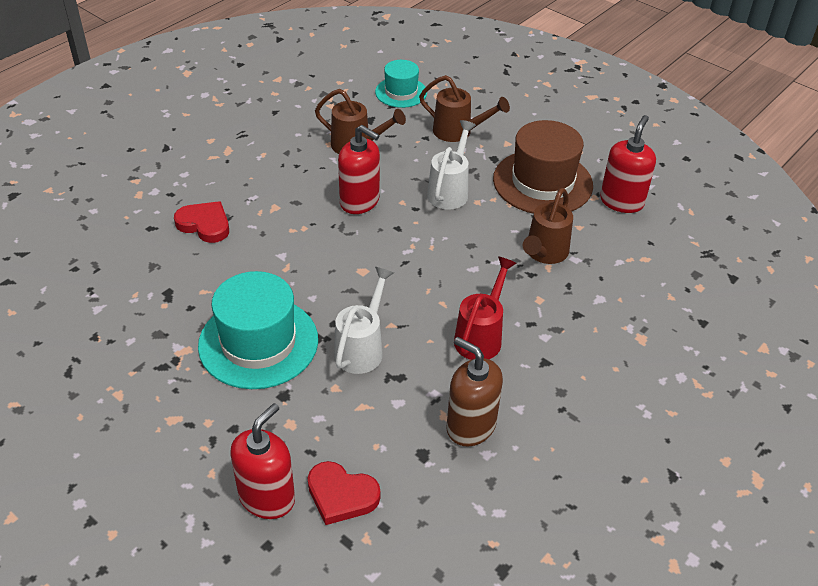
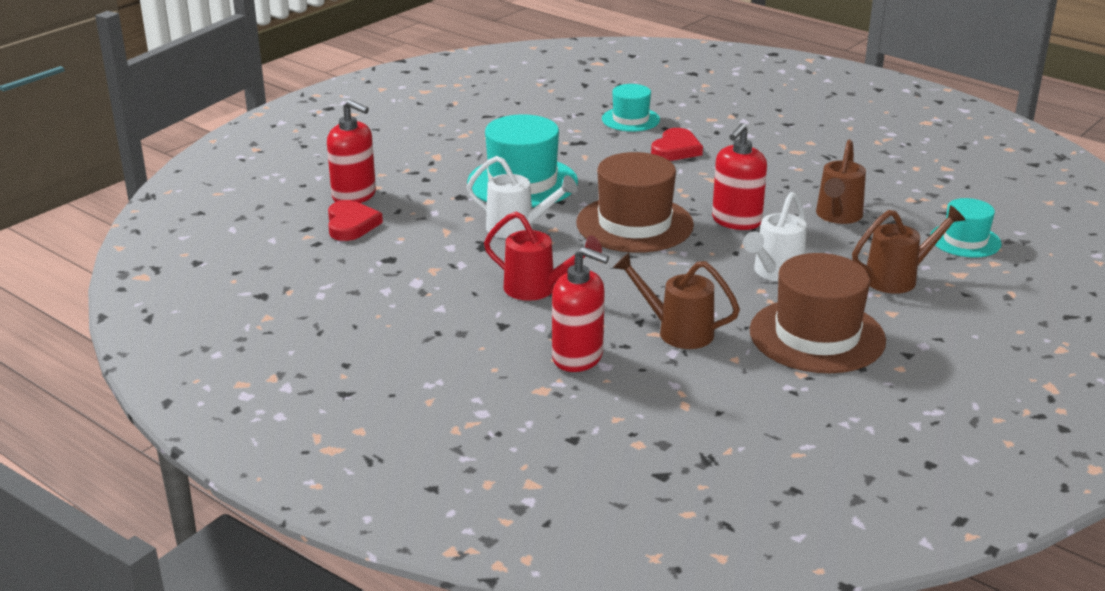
camera: 90 degrees right, 15 degrees down
red heart [308,461,380,525] -> red heart turned 150 degrees clockwise [328,200,383,241]
brown watering can [419,75,510,142] -> brown watering can turned 135 degrees counterclockwise [852,205,965,294]
white watering can [427,120,476,210] -> white watering can turned 105 degrees clockwise [743,192,807,282]
brown soap dispenser [447,337,503,446] -> none
red soap dispenser [600,115,656,213] -> red soap dispenser moved to [552,247,609,372]
none -> brown hat [576,152,694,253]
none -> turquoise hat [602,84,660,132]

